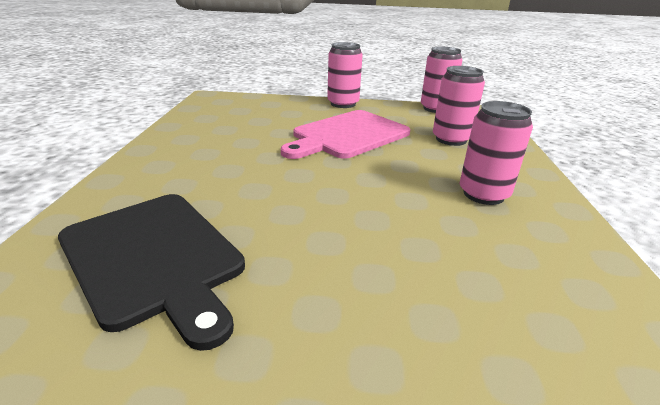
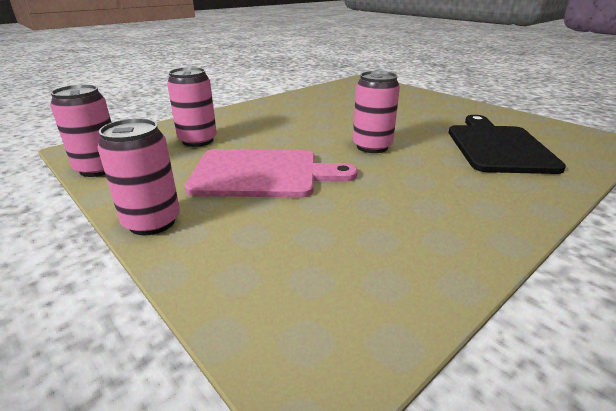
camera: 135 degrees left, 0 degrees up
pink can [460,101,533,205] -> pink can moved to [353,71,400,153]

